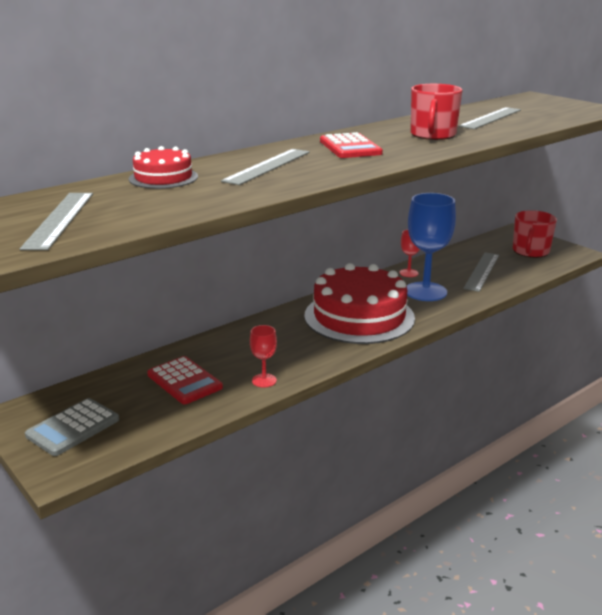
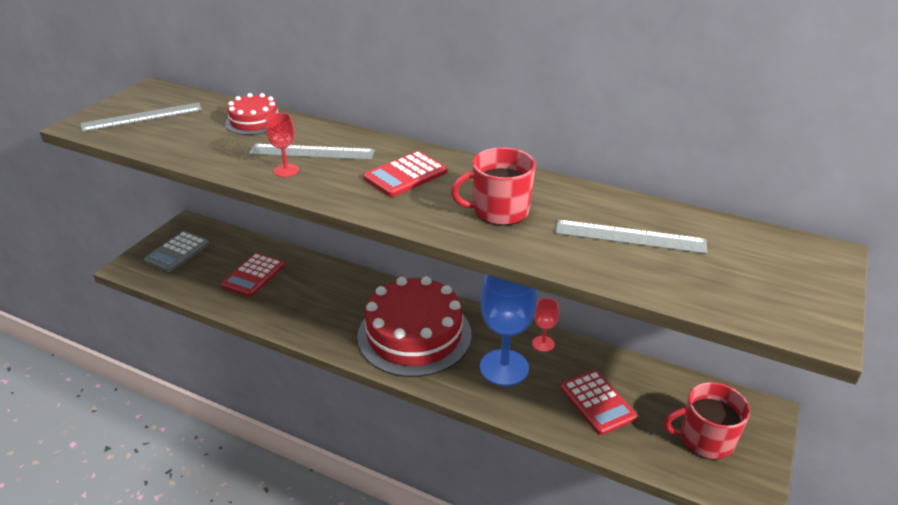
camera: 65 degrees right, 10 degrees up
grey calculator [25,398,119,456] -> grey calculator turned 75 degrees counterclockwise [144,231,209,272]
red goblet [250,325,277,388] -> red goblet moved to [266,113,299,177]
grey ruler [463,252,499,292] -> red calculator [560,370,637,435]

